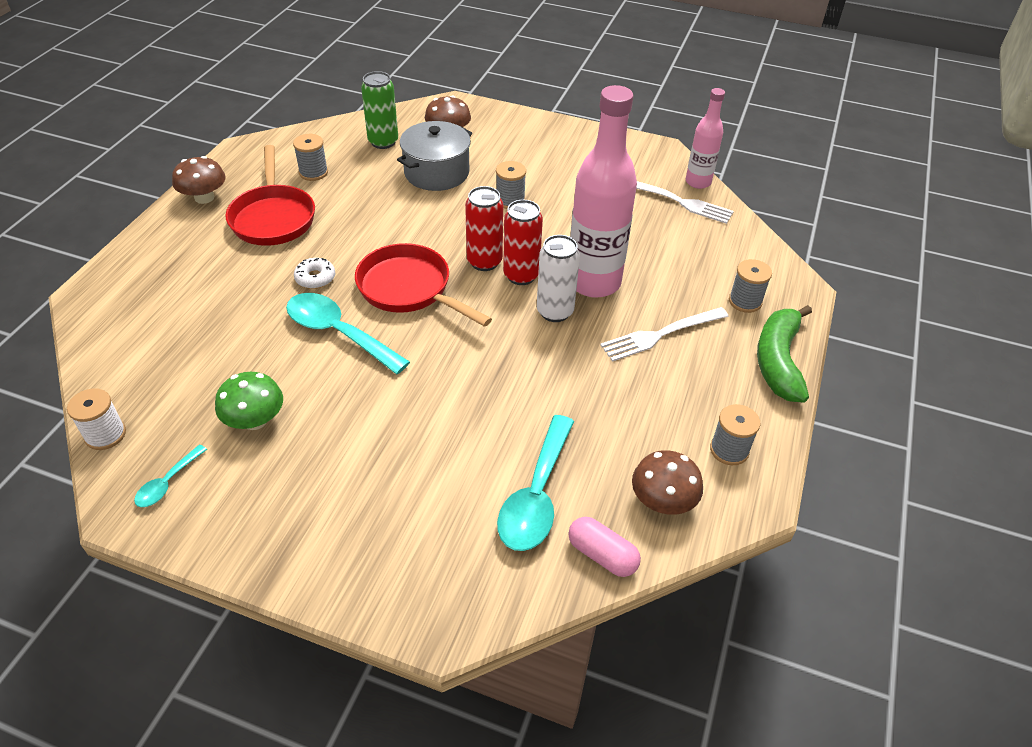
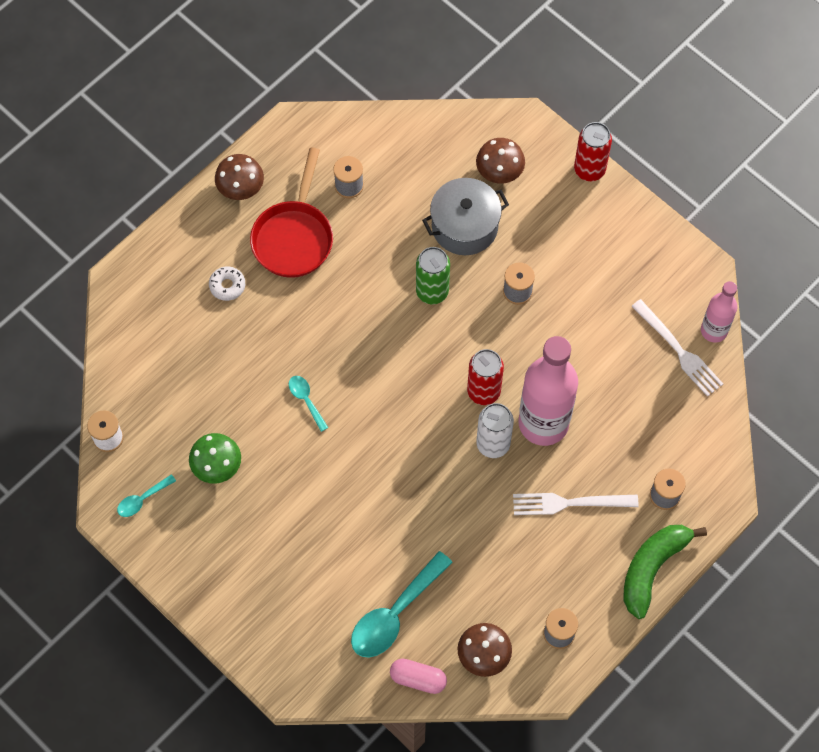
camera: 25 degrees right, 20 degrees up
turquoise spoon [286,293,410,374] -> turquoise spoon [289,376,329,432], size x0.50
white donut [294,258,335,289] -> white donut moved to [209,266,245,301]
red pan [355,243,492,327] -> none
green can [361,71,398,149] -> green can moved to [416,247,450,304]
red can [465,186,503,271] -> red can moved to [574,122,612,181]
pink capsule [569,517,641,577] -> pink capsule turned 45 degrees counterclockwise [390,659,447,694]

